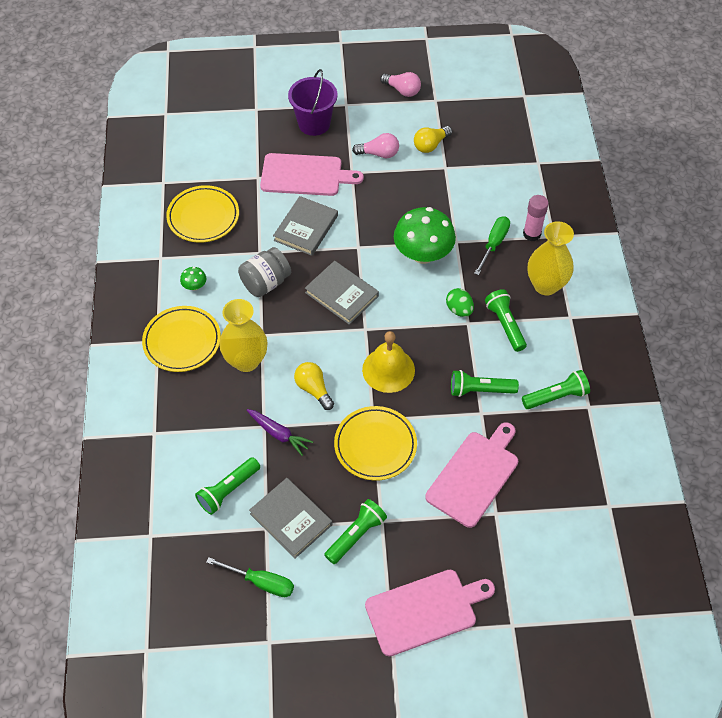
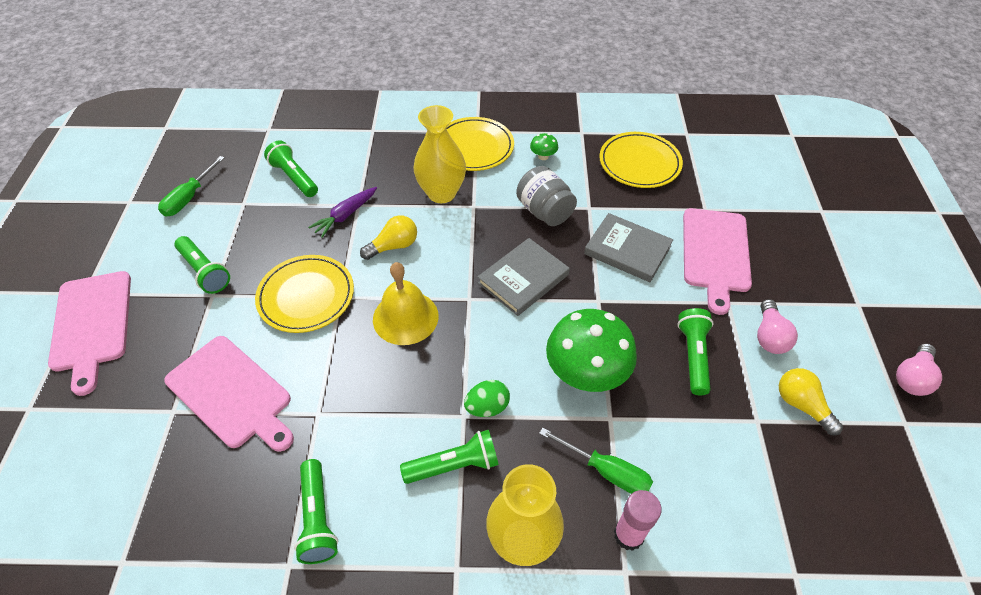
camera: 95 degrees right, 5 degrees down
grey book [249,478,332,559] -> none
purple bucket [288,69,338,136] -> none
green flashlight [451,370,519,397] -> green flashlight moved to [677,308,713,395]

